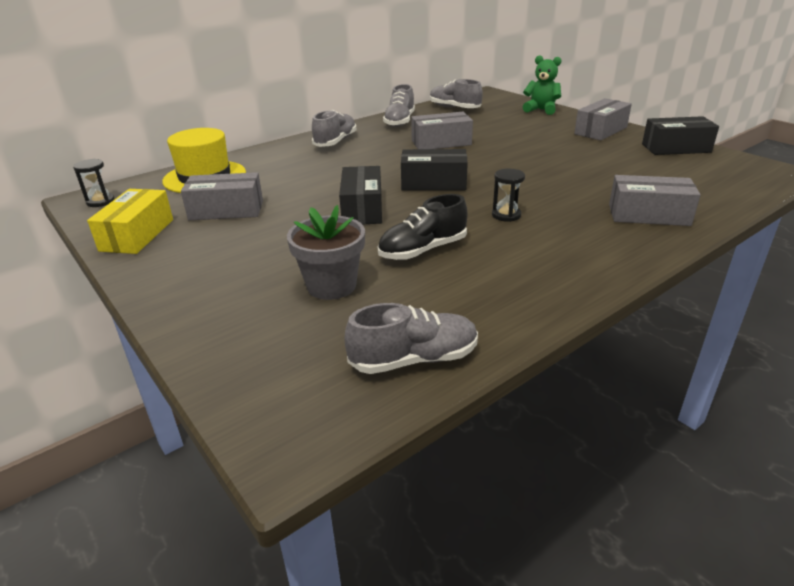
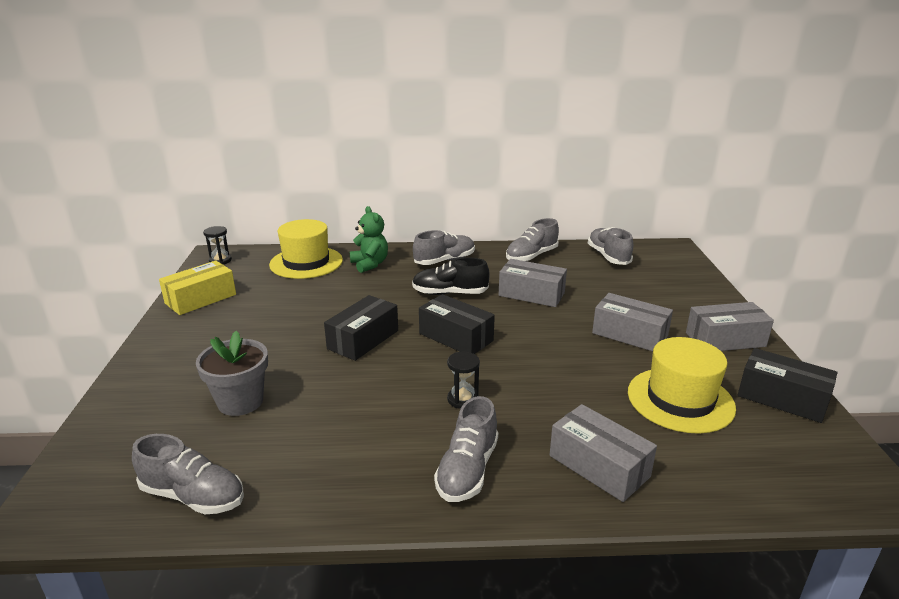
camera: 35 degrees right, 5 degrees down
grey box [181,172,263,220] -> grey box moved to [592,293,673,351]
black shoe [378,194,467,260] -> black shoe moved to [412,257,490,295]
green teddy bear [523,55,561,115] -> green teddy bear moved to [350,206,388,273]
none -> grey shoe [434,396,498,502]
none -> yellow hat [628,337,736,434]

